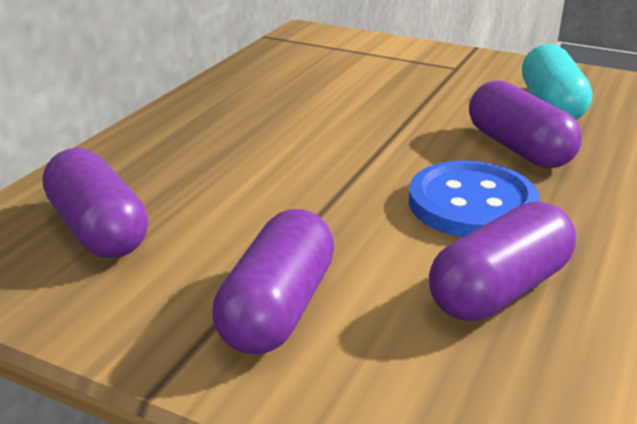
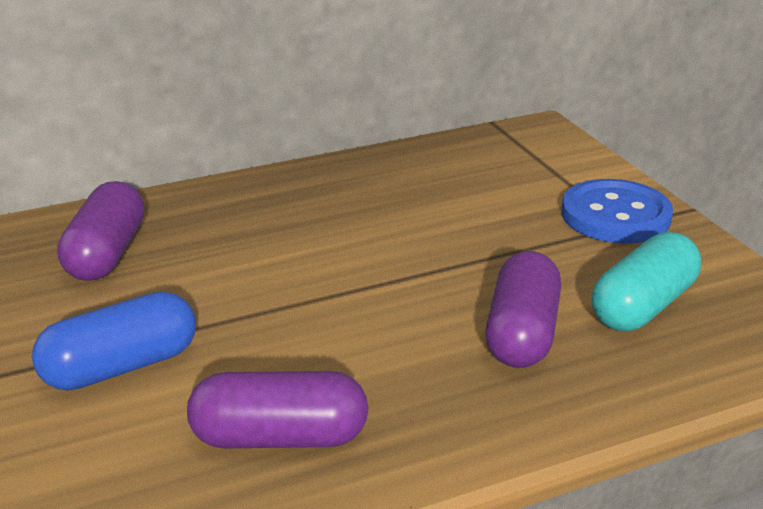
camera: 40 degrees right, 0 degrees up
purple capsule [212,209,334,355] -> blue capsule [32,291,196,391]
blue button [409,161,540,237] -> blue button moved to [562,179,673,243]

